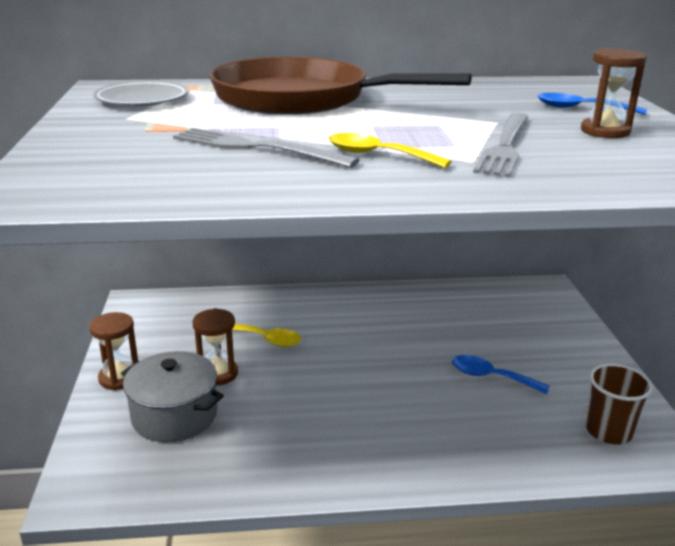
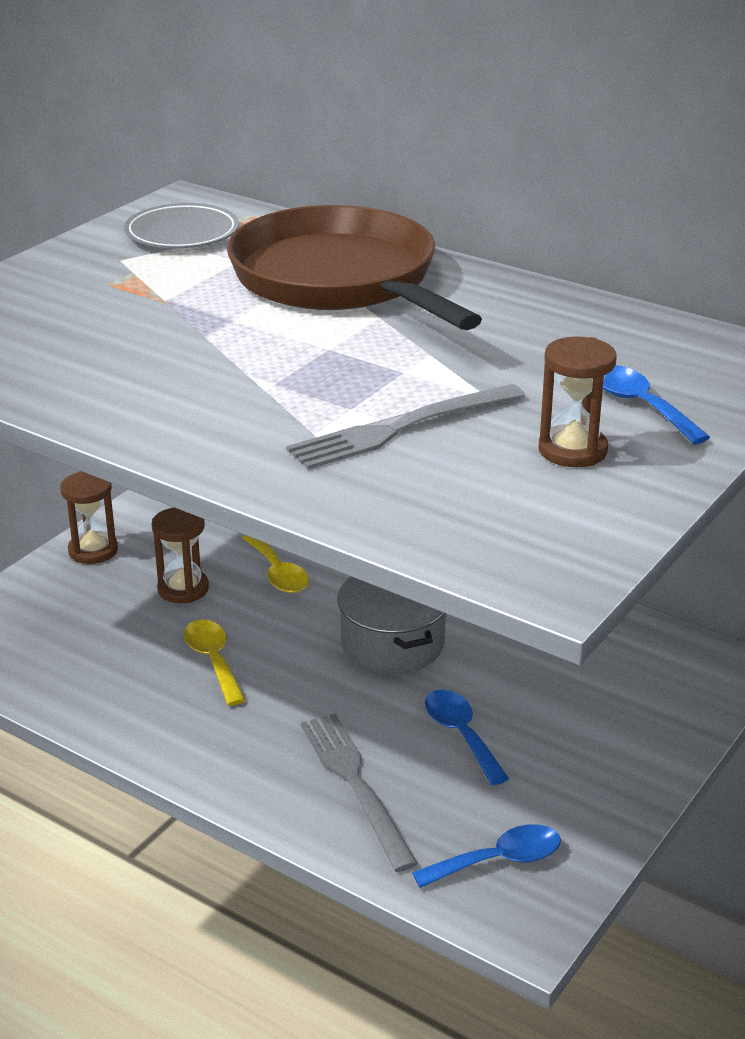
camera: 40 degrees right, 5 degrees up
grey pot [121,351,224,442] -> grey pot moved to [337,577,446,674]
grey fork [173,128,359,168] -> grey fork moved to [301,714,418,872]
yellow spoon [329,133,452,168] -> yellow spoon moved to [184,619,246,706]
brown cup [586,363,653,444] -> blue spoon [412,824,561,888]

